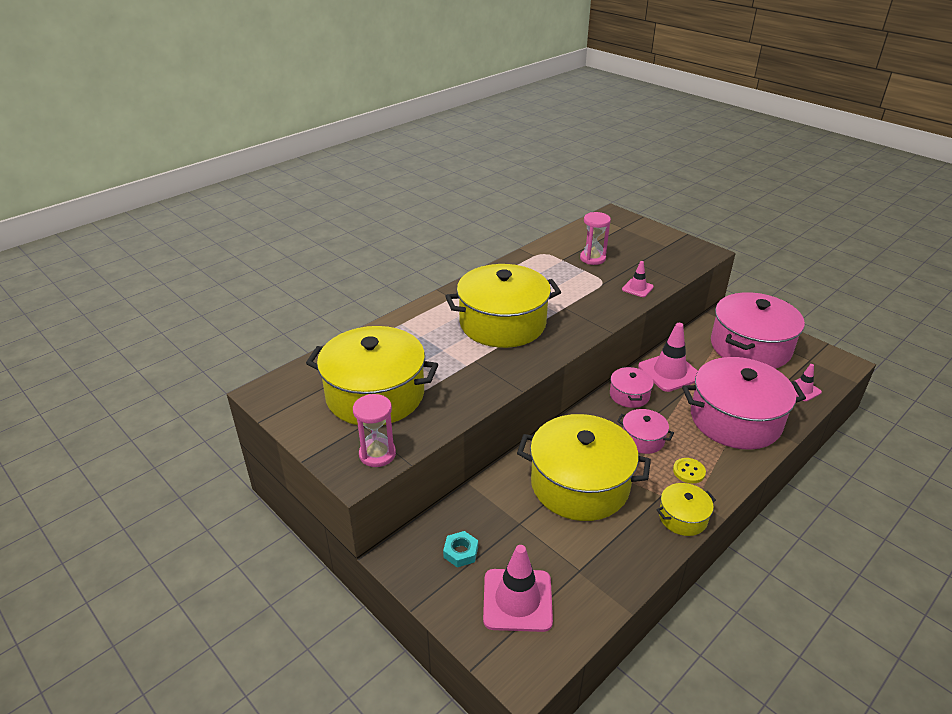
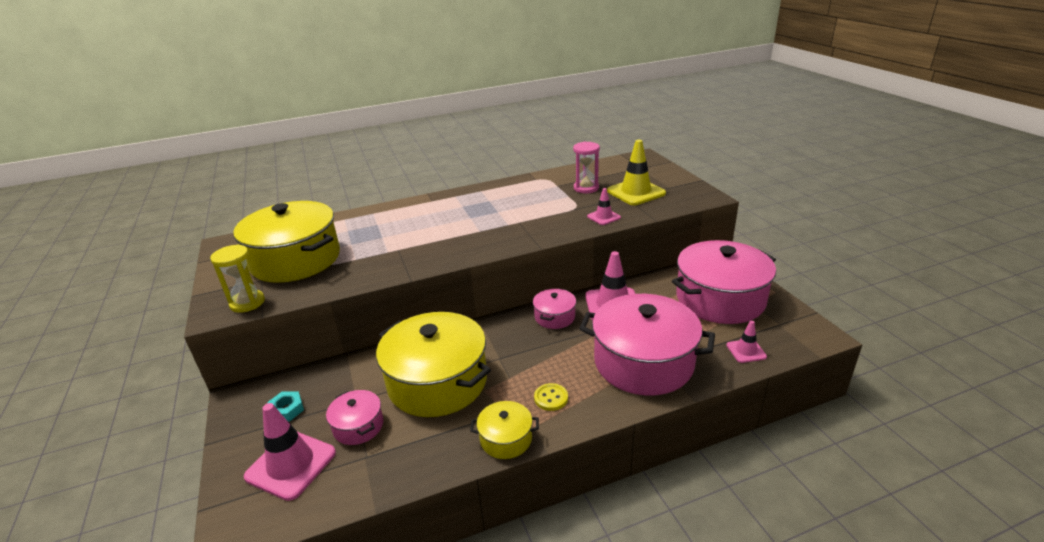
camera: 25 degrees right, 5 degrees down
pink hourglass [353,394,396,467] -> yellow hourglass [210,244,265,313]
yellow pot [445,264,561,348] -> none
pink pot [617,409,674,454] -> pink pot moved to [326,390,383,445]
none -> yellow traffic cone [607,140,666,205]

